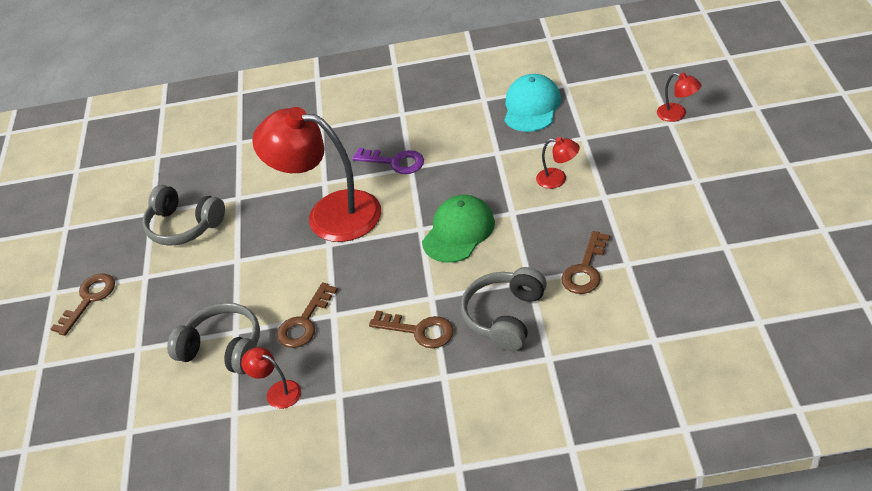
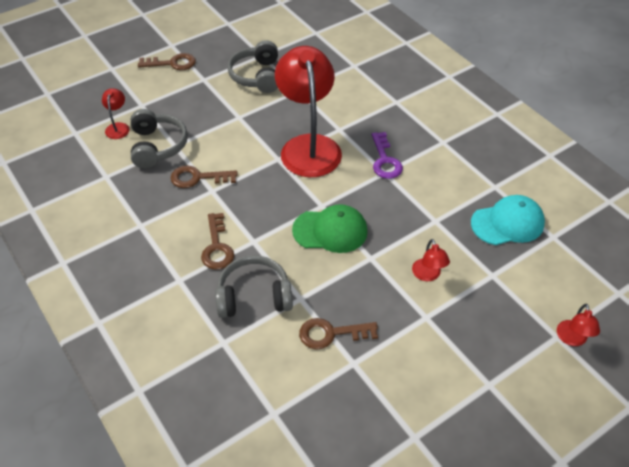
camera: 55 degrees right, 5 degrees up
red lamp [241,347,301,409] -> red lamp moved to [102,88,129,139]

